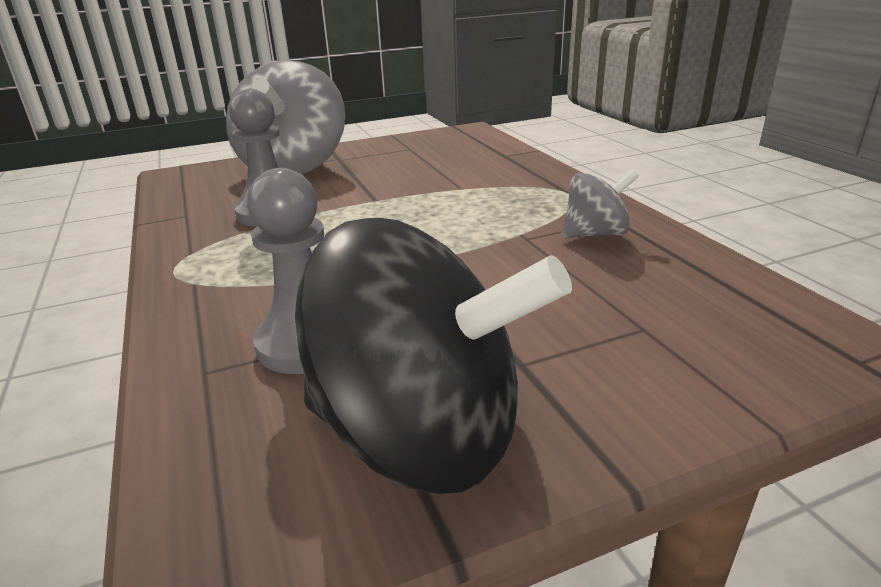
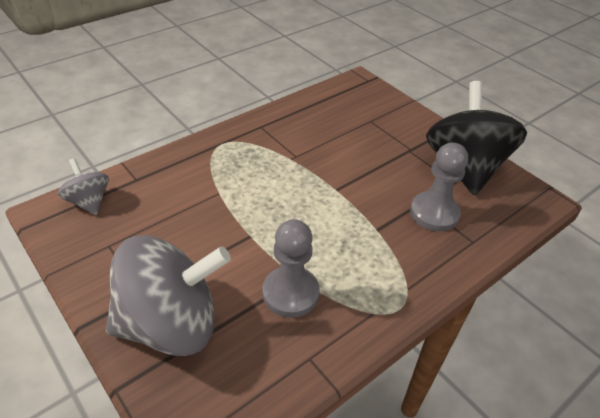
camera: 110 degrees left, 15 degrees up
grey spinning top [562,169,639,238] -> grey spinning top moved to [58,158,109,215]

